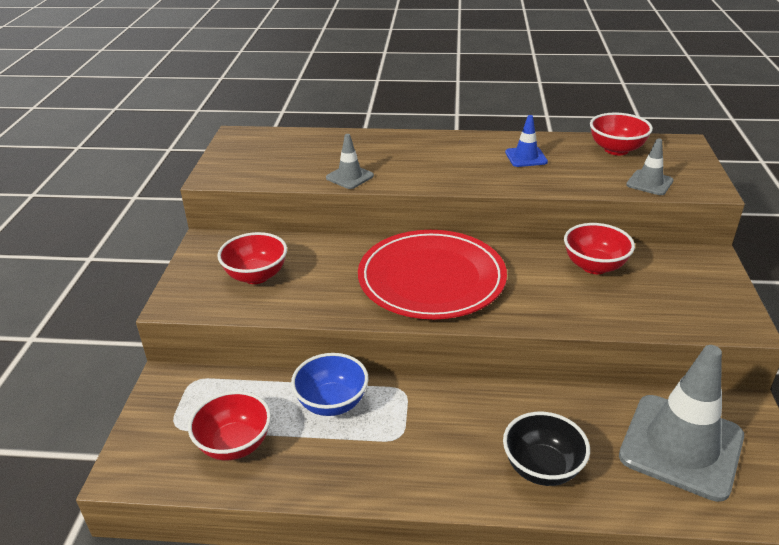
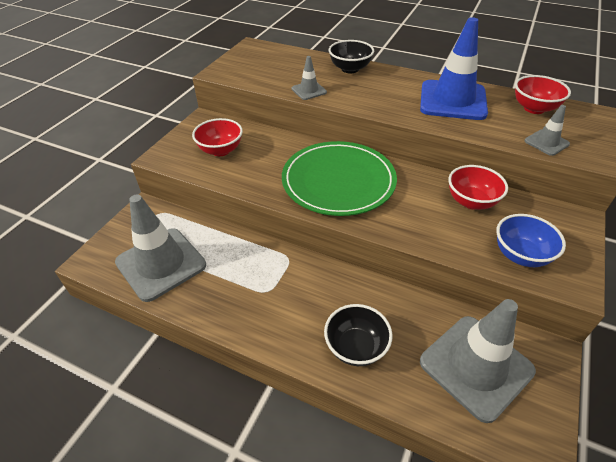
camera: 20 degrees right, 10 degrees up
red bowl [188,391,271,460] -> grey traffic cone [115,195,206,302]
blue bowl [291,353,369,416] -> blue bowl moved to [496,214,566,267]
red plate [358,230,507,319] -> green plate [282,141,397,216]
blue traffic cone [505,115,548,167] -> blue traffic cone [420,17,488,120], size x2.16
none -> black bowl [329,40,374,73]

